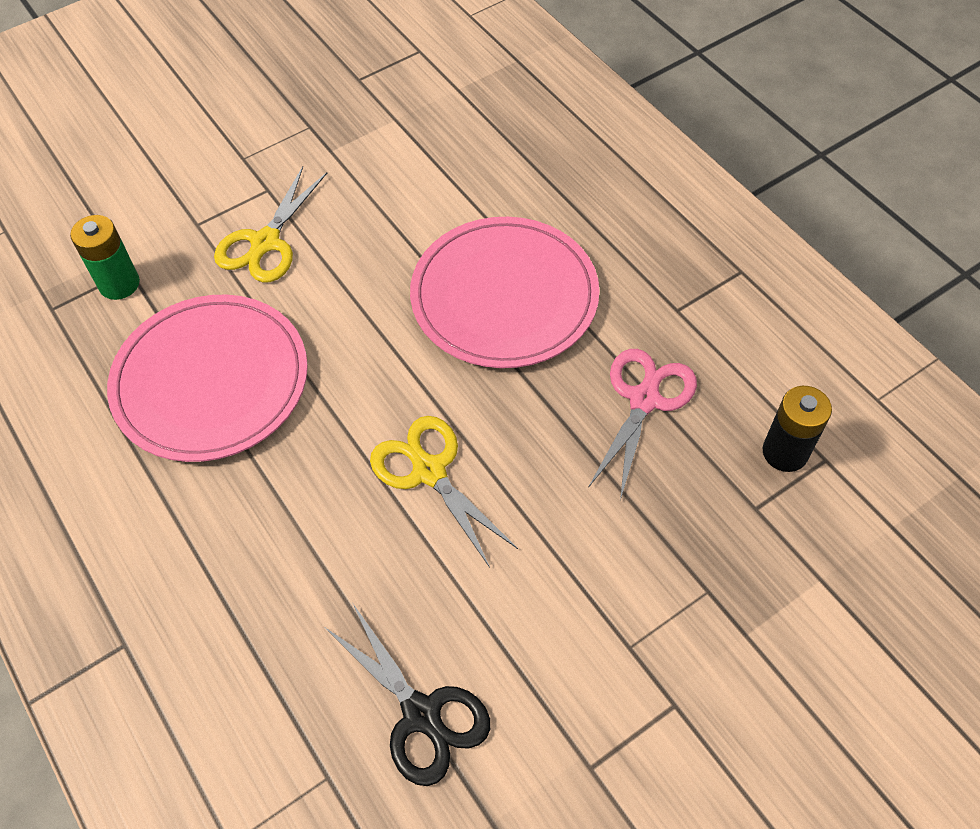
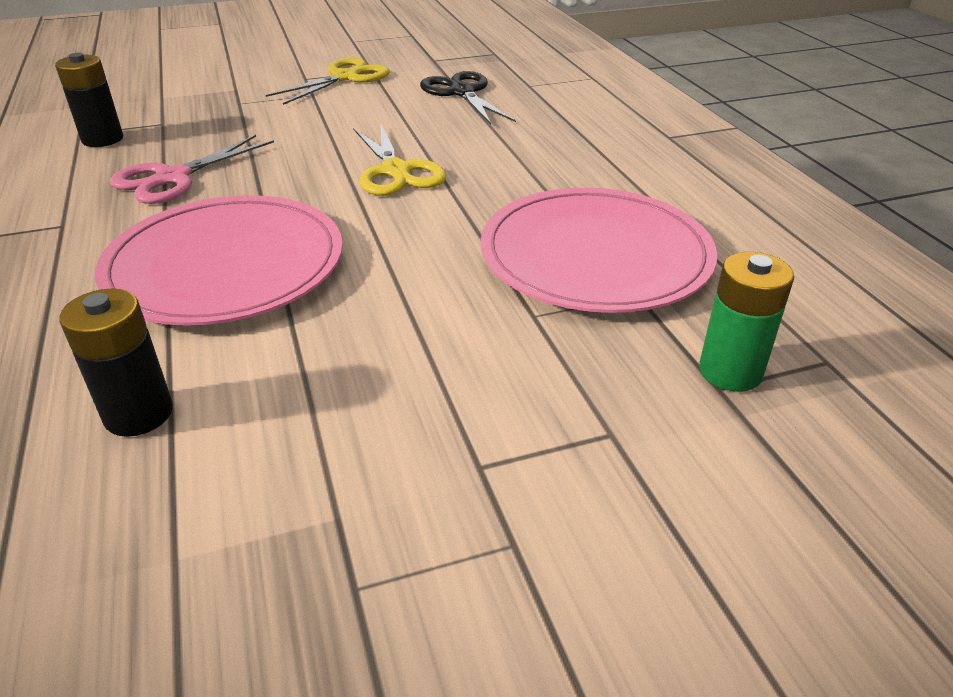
camera: 165 degrees left, 20 degrees down
yellow scissors [214,166,327,283] -> yellow scissors moved to [266,57,390,105]
none -> black battery [60,289,173,437]

